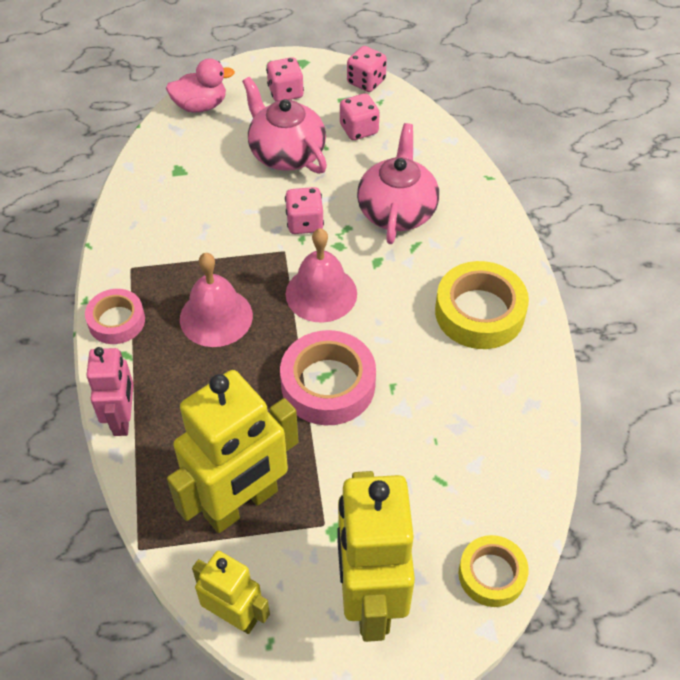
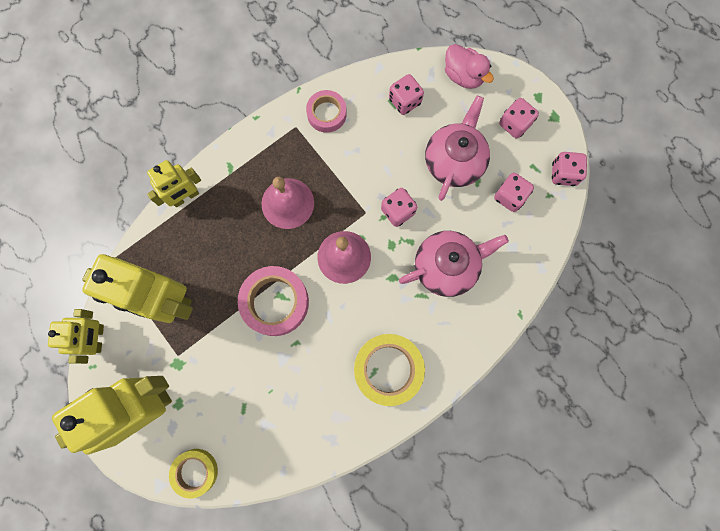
camera: 60 degrees right, 25 degrees up
pink tape [85,289,145,344] -> pink tape moved to [306,90,347,133]
pink robot [86,347,134,436] -> yellow robot [147,160,201,207]
none -> pink dice [389,74,424,115]

